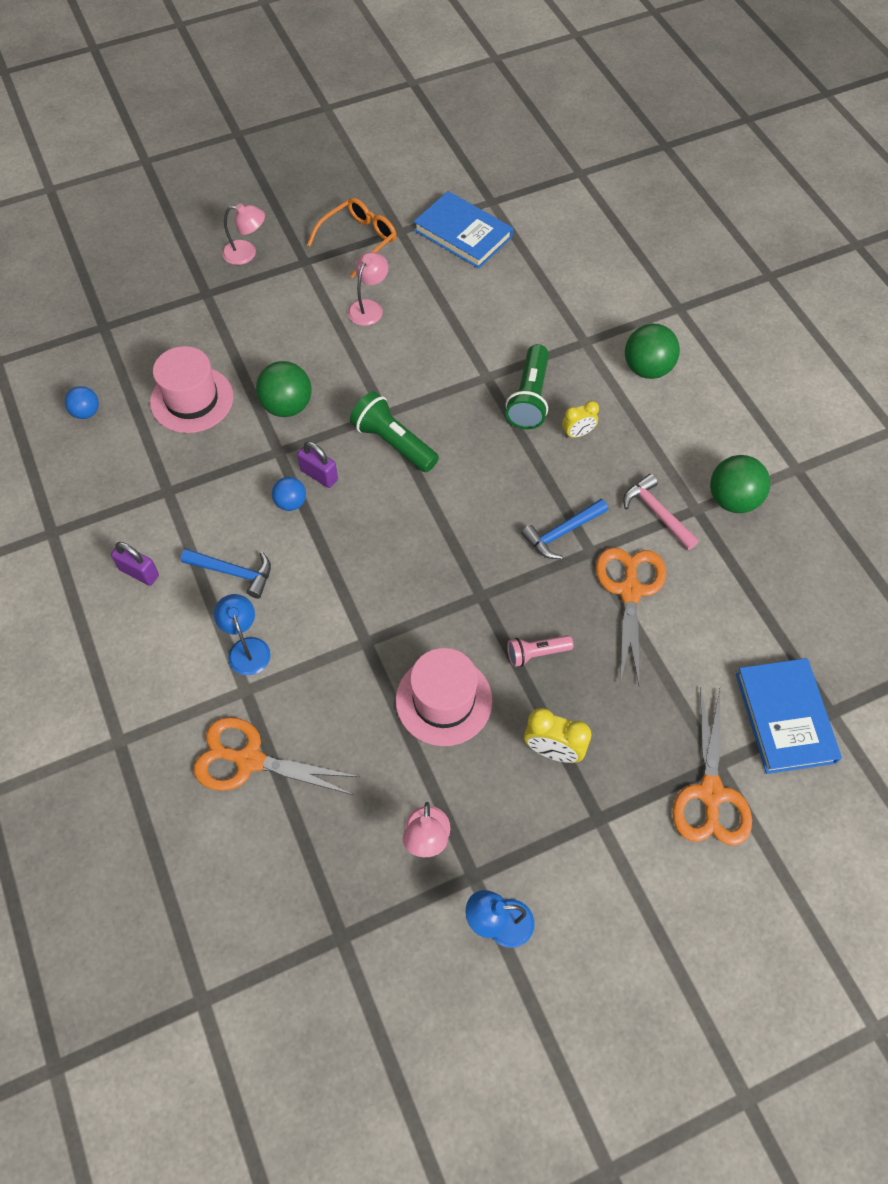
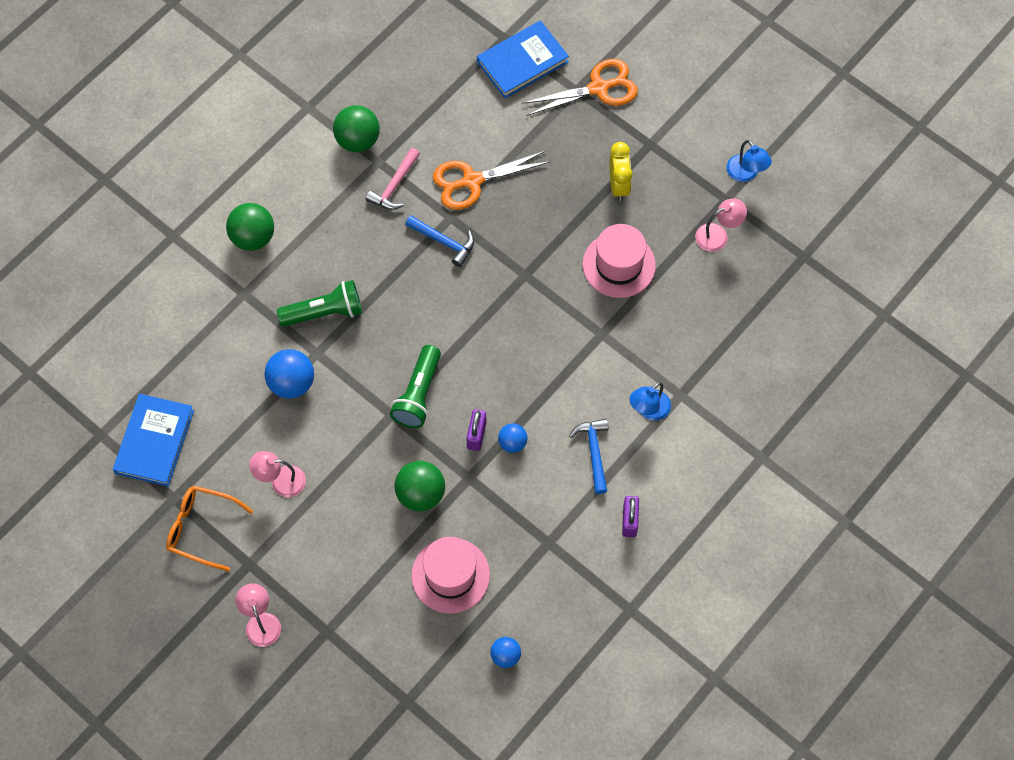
camera: 115 degrees left, 5 degrees up
orange scissors [194,717,360,795] -> none
pink flashlight [507,635,574,667] -> none
yellow clock [562,401,599,438] -> none
none -> blue ball [264,349,314,399]

